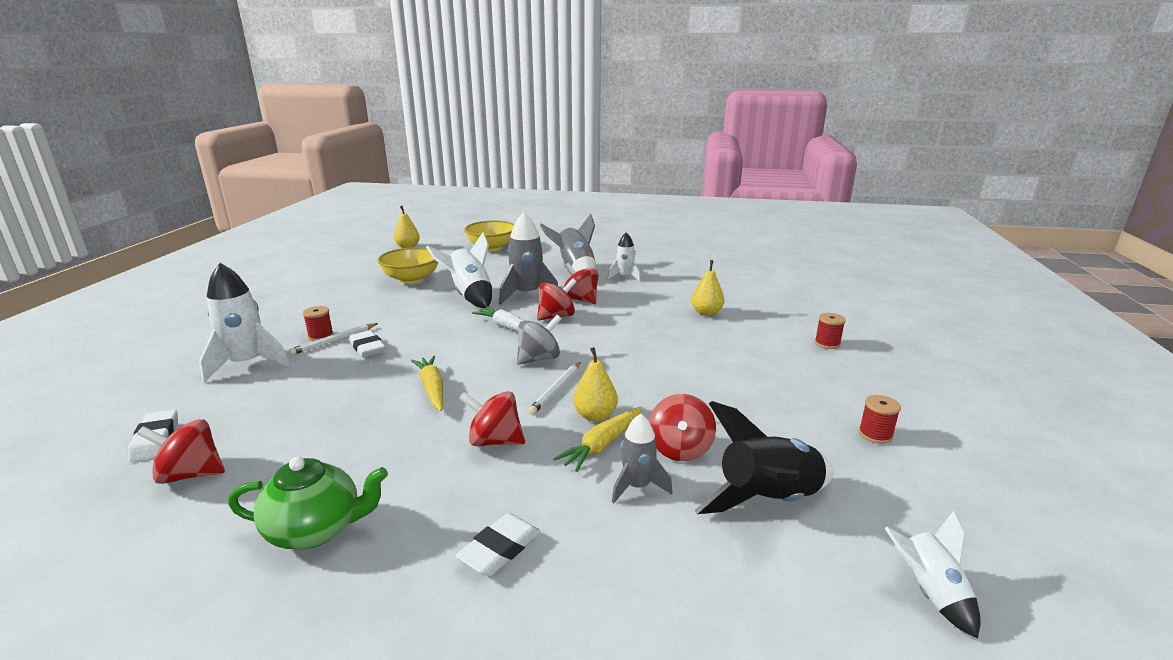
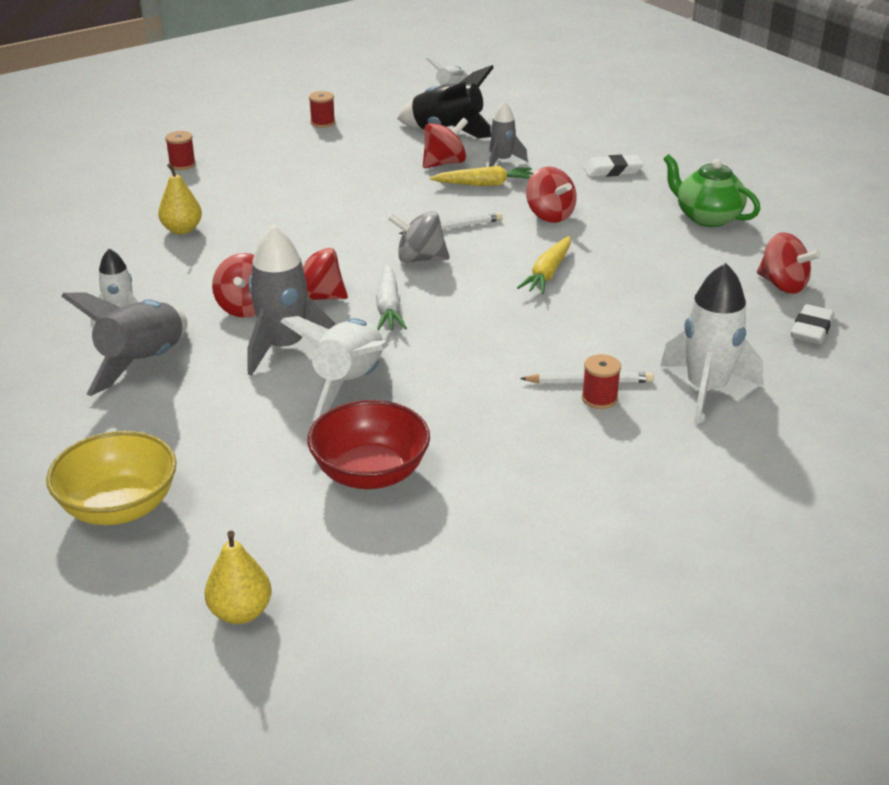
camera: 135 degrees left, 10 degrees up
white eraser [349,330,385,357] -> none
yellow bowl [378,247,438,284] -> red bowl [307,400,430,489]
yellow pear [573,347,618,422] -> none

